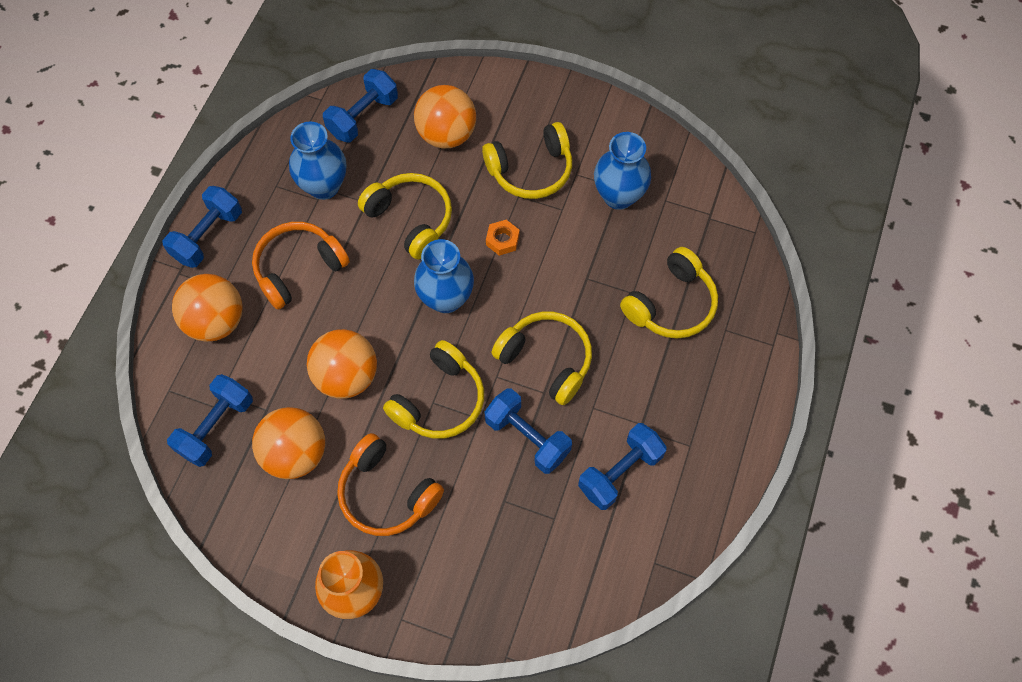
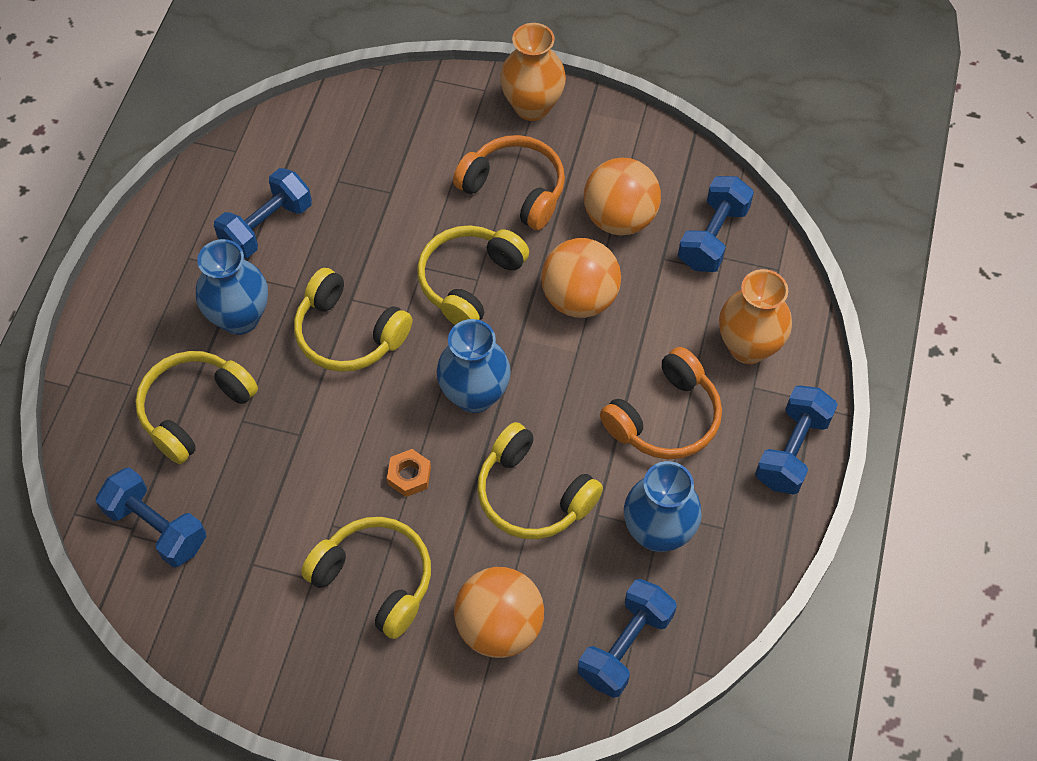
camera: 175 degrees right, 5 degrees down
orange ball [172,274,243,342] -> orange vase [719,269,792,364]
yellow headphones [482,122,572,199] -> yellow headphones turned 60 degrees clockwise [301,517,431,639]
blue dumbbell [484,388,572,474] -> blue dumbbell moved to [96,467,206,567]
blue vase [594,132,651,210] -> blue vase moved to [196,239,268,335]

